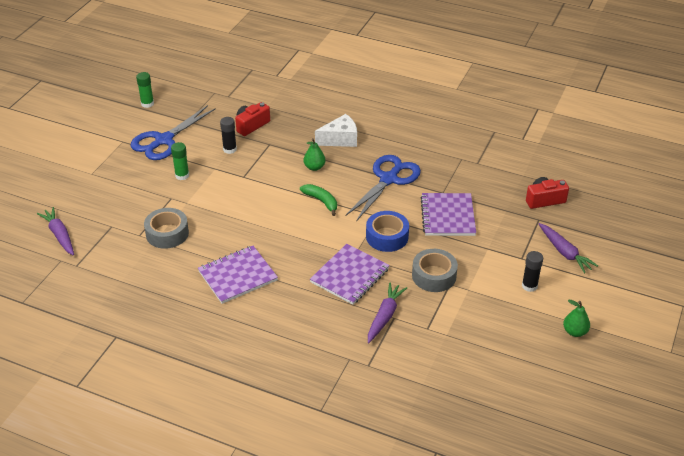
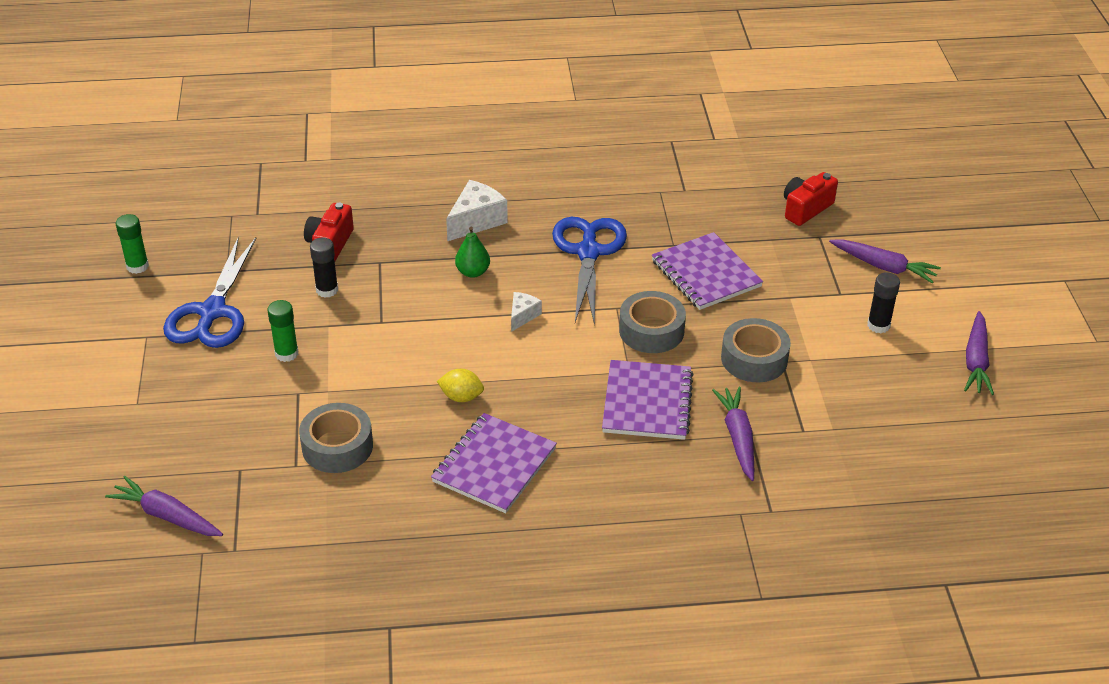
camera: 30 degrees left, 0 degrees up
green banana [300,184,337,216] -> white cheese [511,292,542,332]
blue tape [366,211,409,252] -> grey tape [619,291,686,353]
green pear [563,300,590,337] -> purple carrot [964,311,994,395]
none -> yellow lemon [437,369,484,402]

